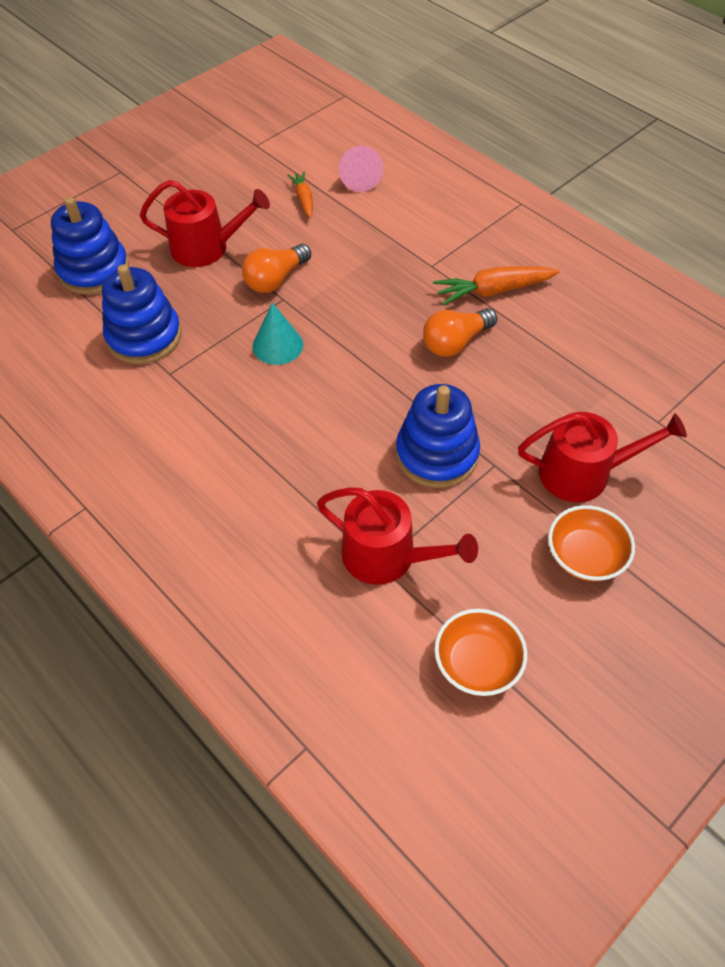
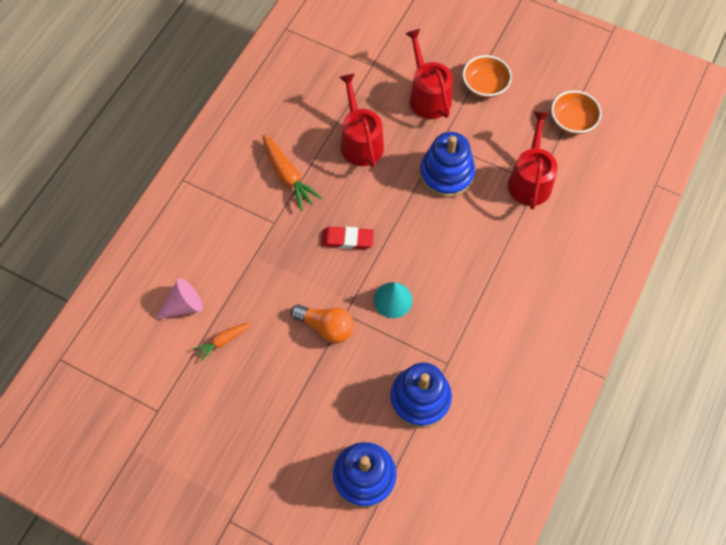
camera: 110 degrees left, 10 degrees up
red watering can [140,180,270,267] -> red watering can moved to [339,74,384,167]
orange light bulb [423,308,497,357] -> none
none -> red eraser [321,227,374,249]

